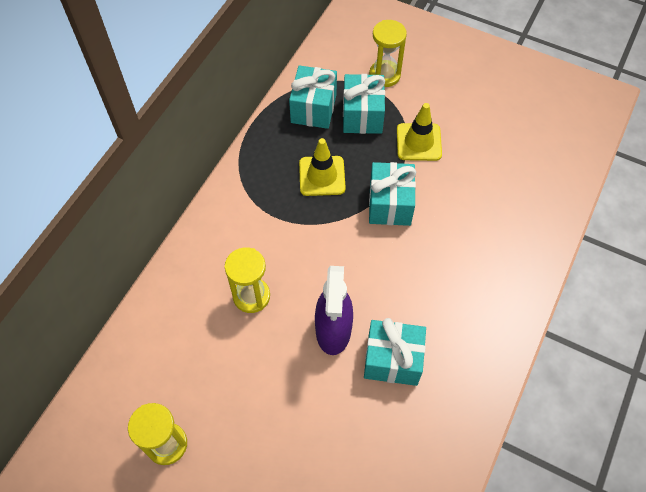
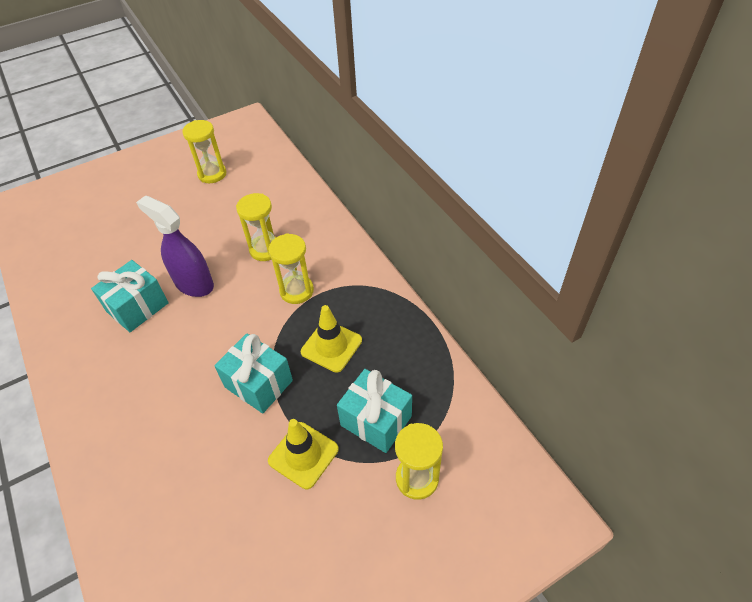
camera: 125 degrees right, 10 degrees down
turquoise gift [289,65,337,129] -> none
none -> yellow hourglass [268,233,314,304]

